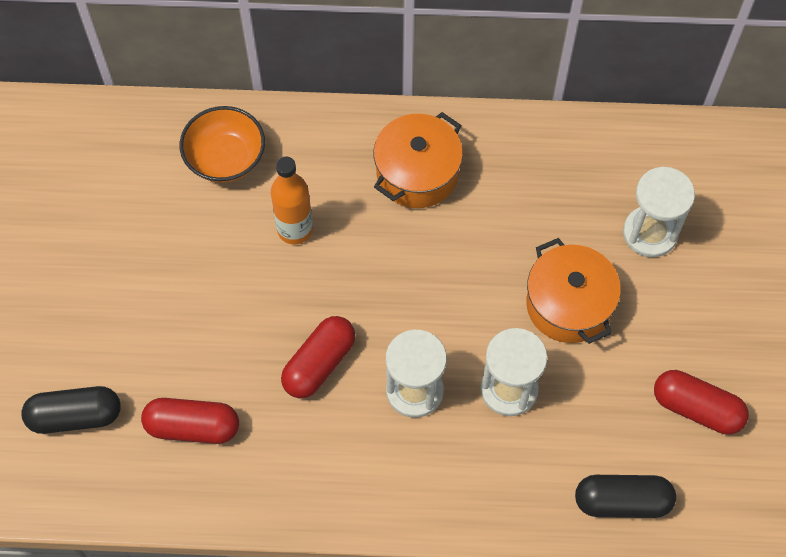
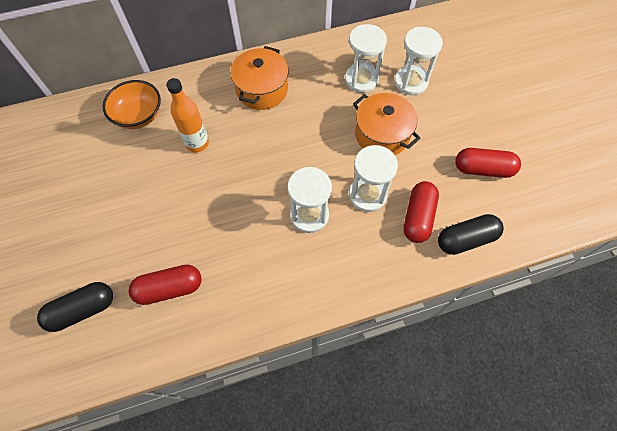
camera: 20 degrees left, 0 degrees up
red capsule [281,316,355,398] -> red capsule moved to [403,181,439,243]
none -> white hourglass [345,24,387,93]

